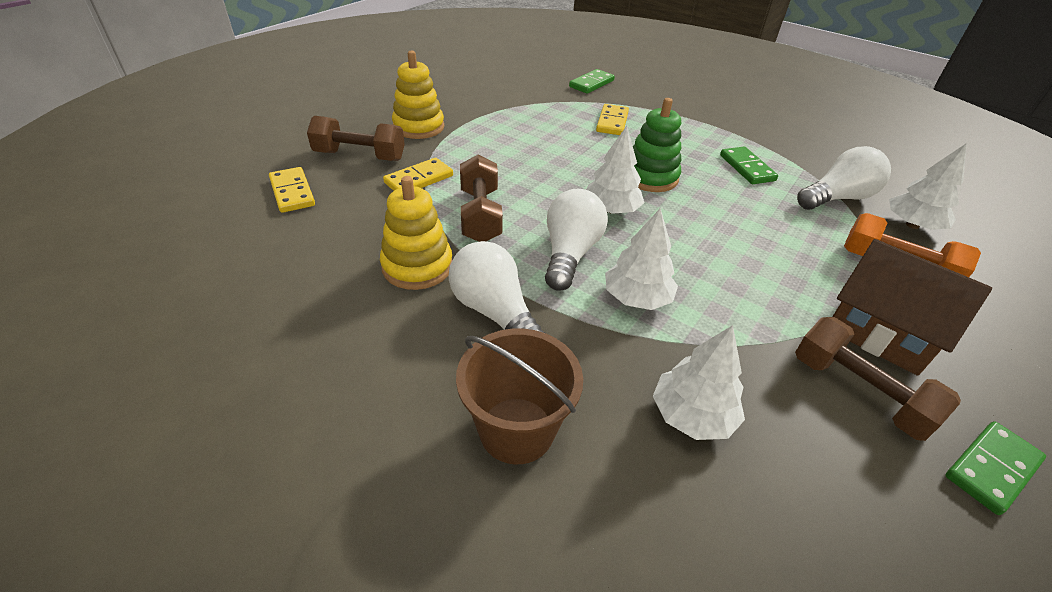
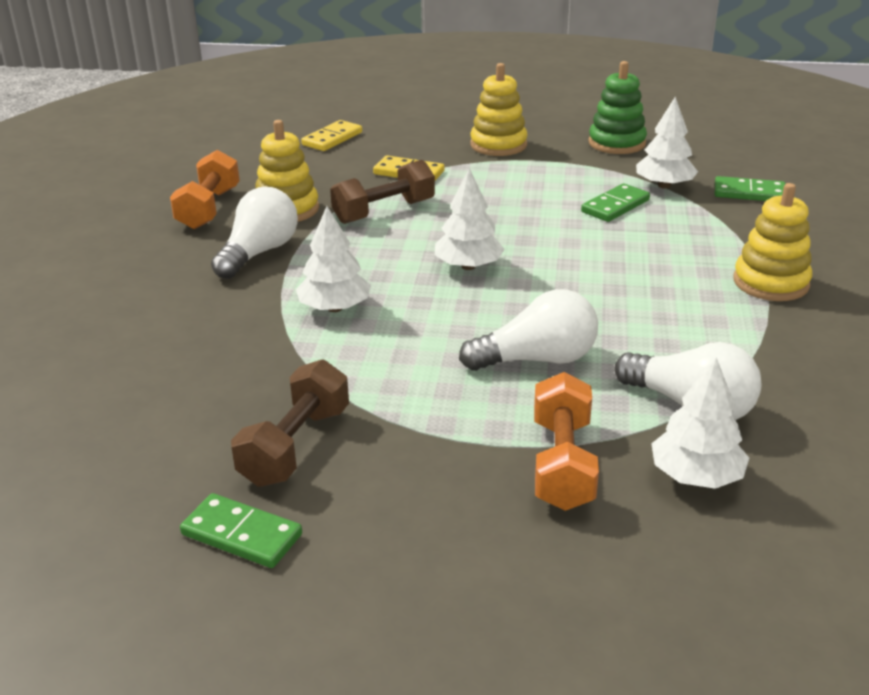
camera: 65 degrees right, 10 degrees down
brown dumbbell [307,116,405,161] -> none
brown bucket [456,328,583,464] -> none
white light bulb [545,189,608,291] -> white light bulb moved to [459,289,598,371]
yellow domino [596,104,629,135] -> none
green stacking toy [633,98,681,192] -> green stacking toy moved to [588,61,647,154]
white tree [653,325,745,440] -> white tree moved to [636,97,698,189]
green domino [720,147,778,184] -> green domino moved to [581,183,650,222]
brown house [832,239,992,376] -> none
none -> orange dumbbell [170,150,240,229]
none -> yellow stacking toy [734,183,812,301]

